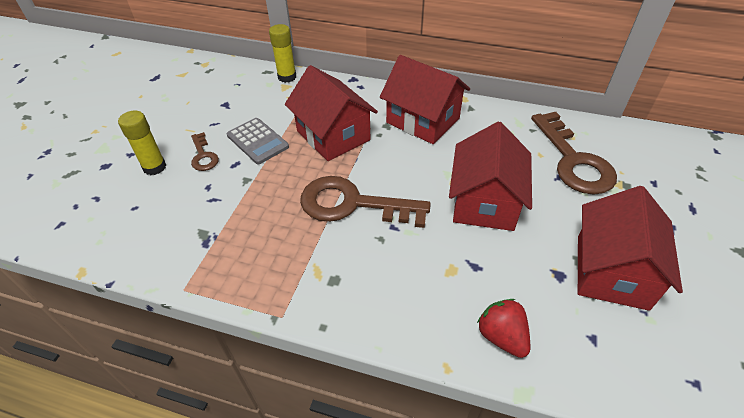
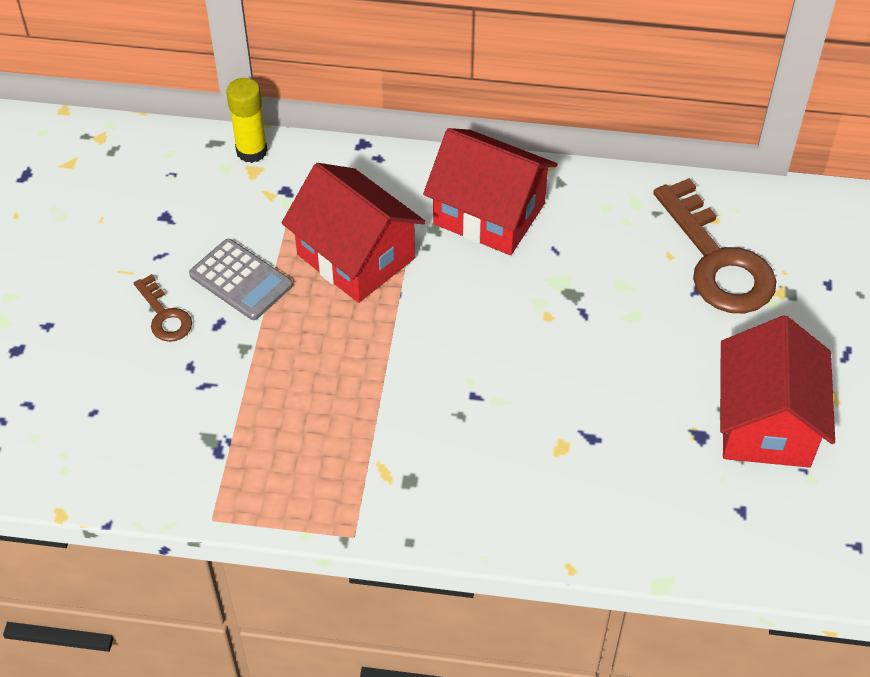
camera: 10 degrees left, 5 degrees up
yellow glue stick [118,111,166,175] -> none
brown key [300,176,431,228] -> none
red house [449,122,532,231] -> none
red strawberry [477,299,530,358] -> none

